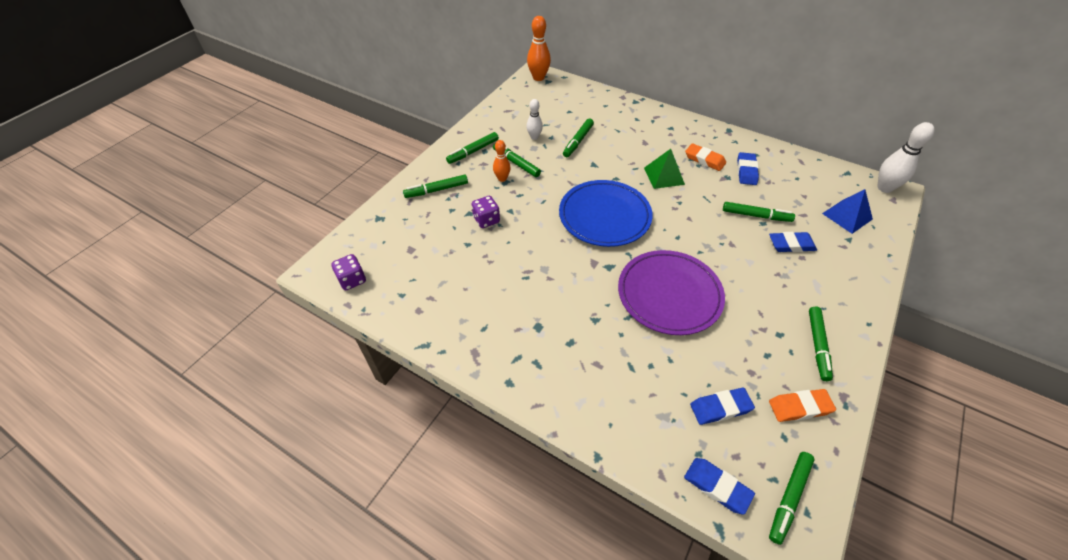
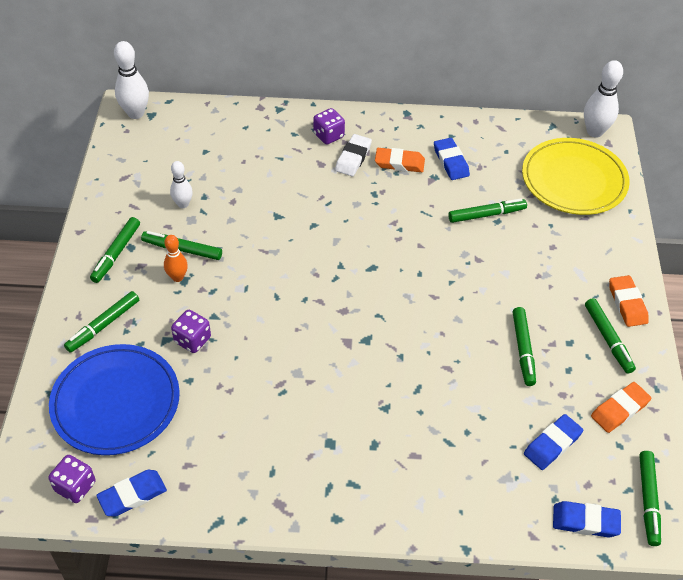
camera: 30 degrees left, 0 degrees up
orange bowling pin [527,16,551,81] -> white bowling pin [114,41,149,119]
blue plate [559,180,653,247] -> blue plate moved to [49,344,180,455]
green marker [563,119,594,157] -> green marker moved to [513,307,536,386]
purple plate [618,250,725,335] -> none
green pyramid [644,149,685,189] -> none
blue eraser [769,232,817,252] -> blue eraser moved to [96,470,167,517]
blue pyramid [822,189,873,234] -> yellow plate [522,138,630,215]
none -> purple dice [313,108,345,145]
none -> white eraser [335,134,372,176]
none -> orange eraser [609,275,649,327]

